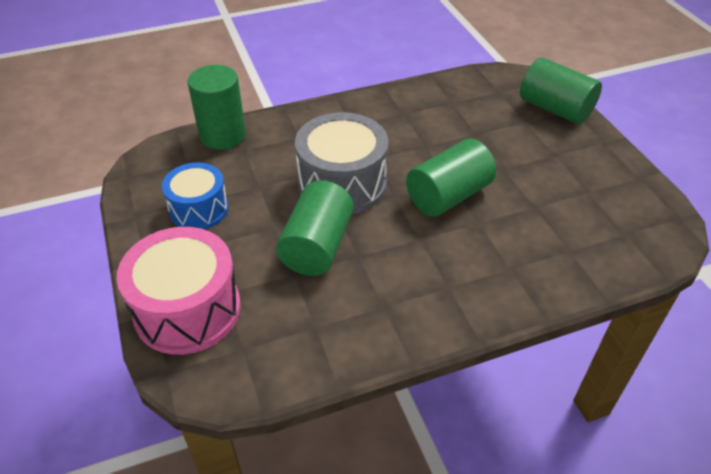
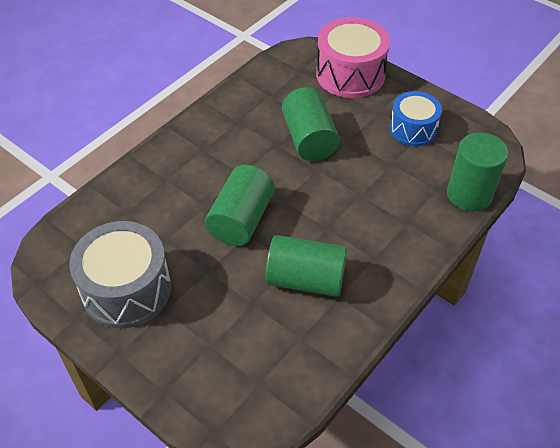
camera: 150 degrees right, 5 degrees up
grey drum [295,112,389,214] -> grey drum moved to [69,221,171,328]
green cylinder [520,58,602,124] -> green cylinder moved to [265,235,347,297]

